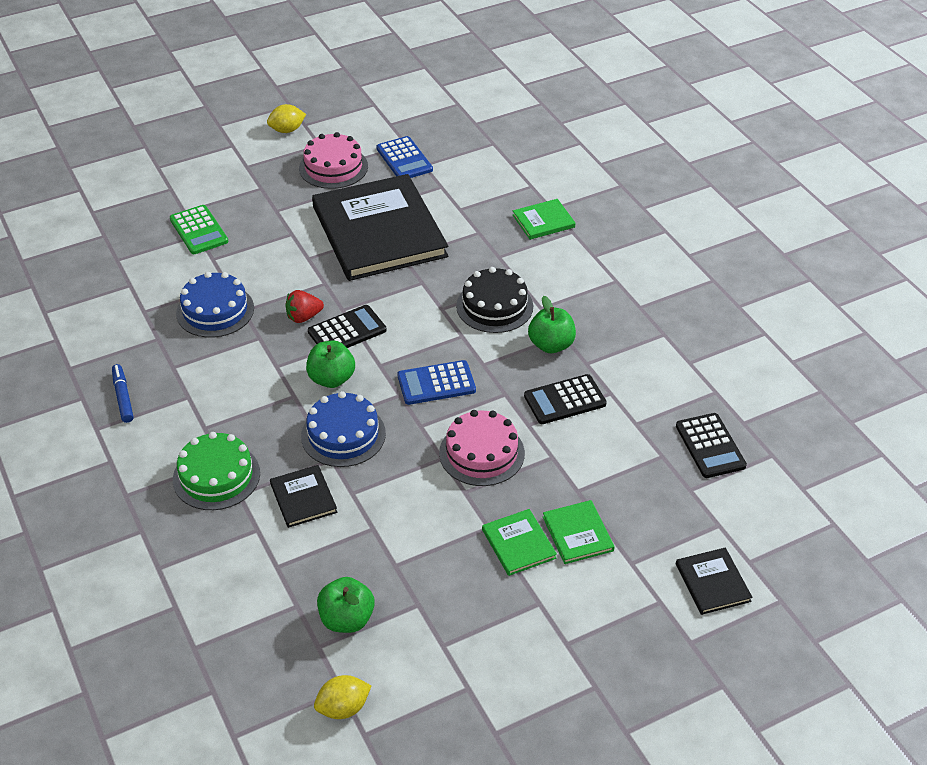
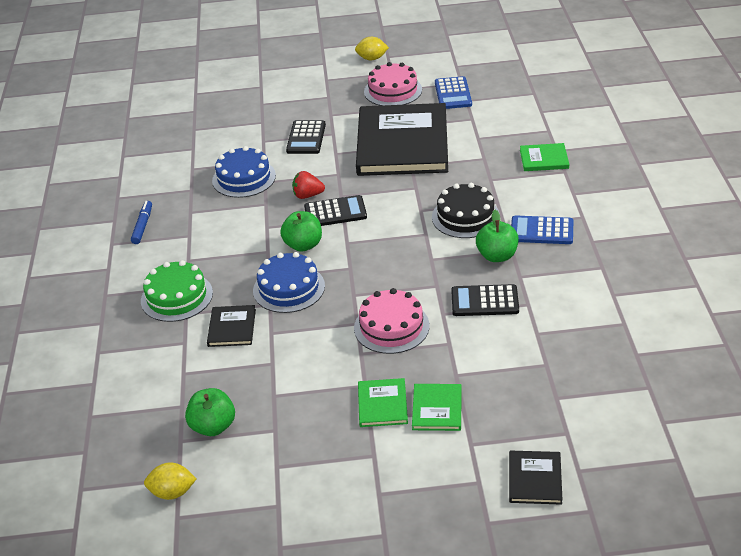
camera: 25 degrees right, 5 degrees down
green calculator [170,205,228,254] -> none
blue calculator [398,360,476,405] -> blue calculator moved to [511,215,573,244]
black calculator [676,413,747,478] -> black calculator moved to [286,120,326,154]

